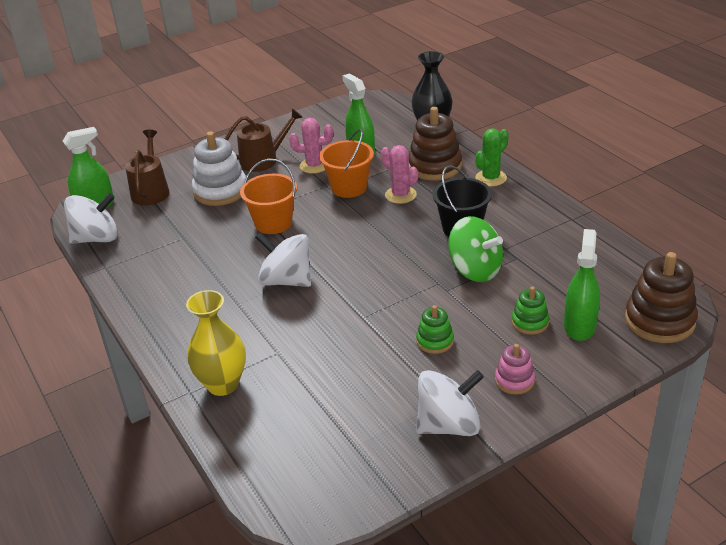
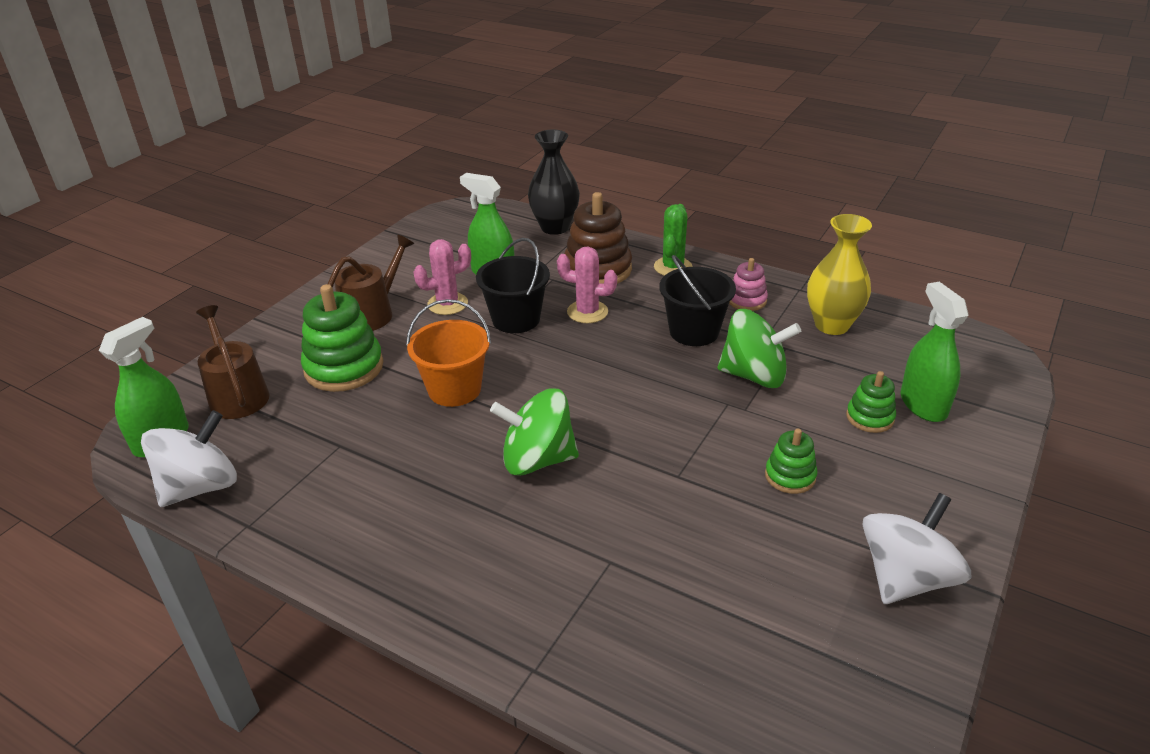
camera: 30 degrees left, 0 degrees up
yellow vase [186,290,246,396] -> yellow vase moved to [807,214,872,335]
white stacking toy [192,132,246,206] -> green stacking toy [301,284,383,392]
white spinning top [255,232,311,287] -> green spinning top [490,388,579,476]
orange bucket [319,129,374,198] -> black bucket [476,238,550,333]
pink stacking toy [495,344,535,395] -> pink stacking toy moved to [729,258,768,311]
brown stacking toy [625,252,698,343] -> none

